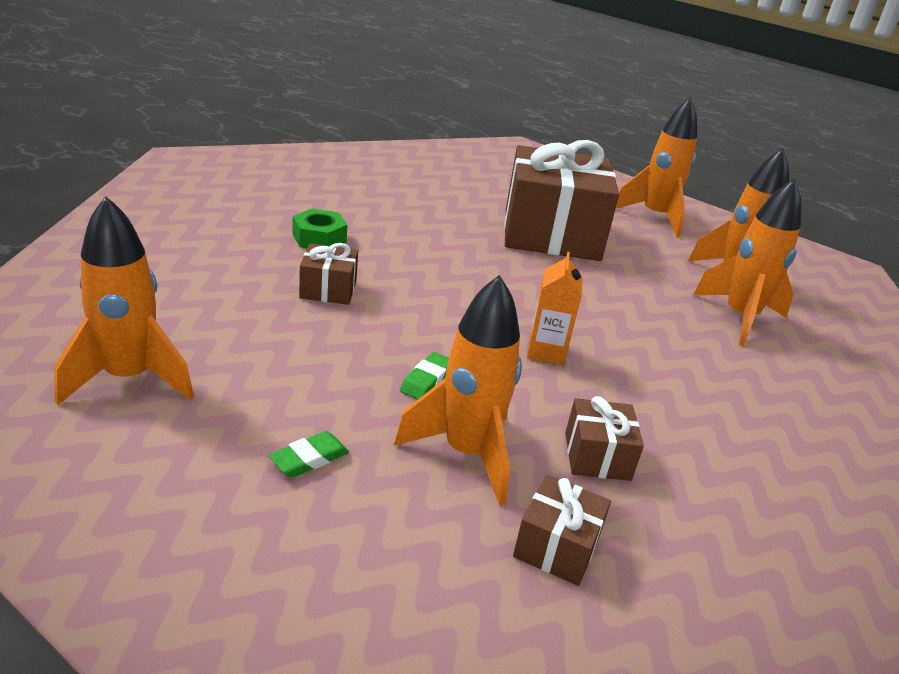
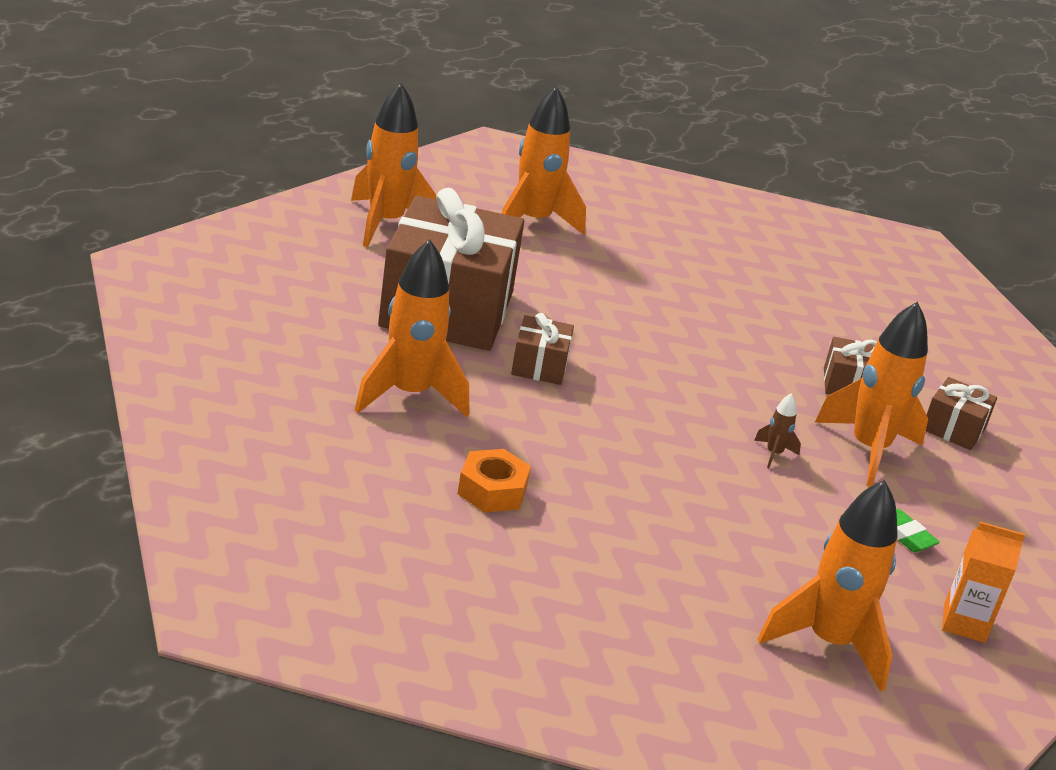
camera: 85 degrees left, 0 degrees up
green nut [292,208,348,248] -> orange nut [457,449,531,513]
brown gift [299,243,358,305] -> brown gift moved to [511,313,574,385]
green eraser [400,352,449,400] -> brown rocket [754,393,801,468]
orange carton [527,252,583,365] -> orange carton moved to [942,522,1025,643]
orange rocket [693,179,801,346] -> orange rocket moved to [355,239,469,417]

